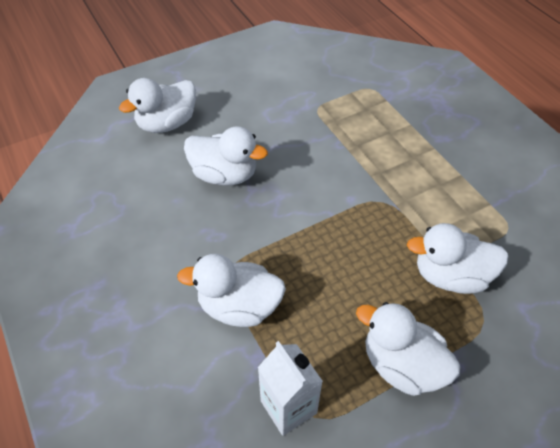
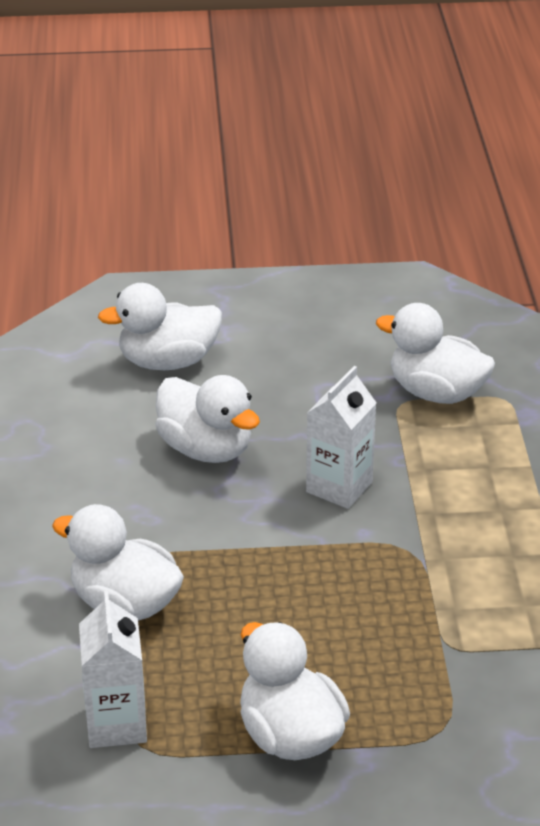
camera: 25 degrees right, 15 degrees down
white duck [407,223,508,294] -> white duck moved to [376,303,495,404]
none -> white carton [306,366,376,509]

